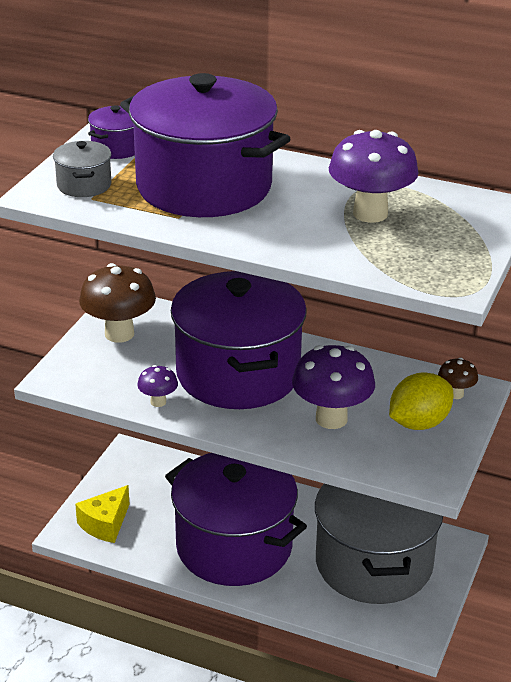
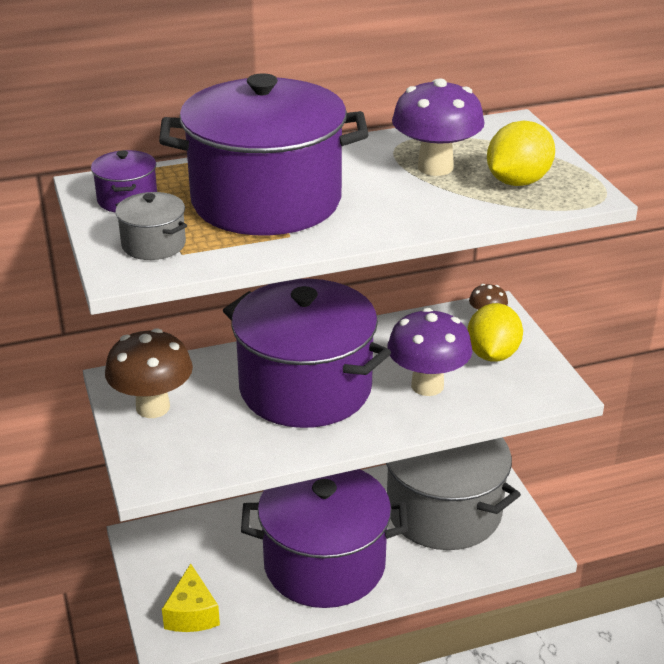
camera: 40 degrees left, 0 degrees up
purple mushroom [137,365,178,407] -> none
none -> yellow lemon [487,121,555,186]

